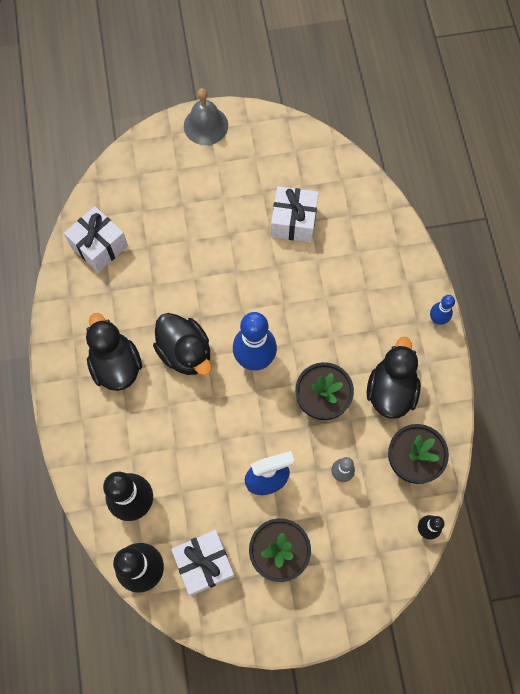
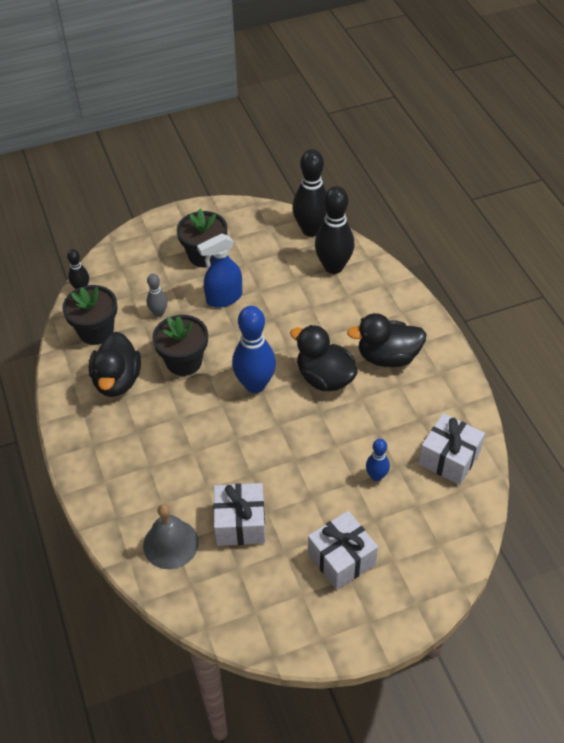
camera: 170 degrees right, 20 degrees down
black duck [86,313,142,391] -> black duck turned 120 degrees clockwise [347,313,427,367]
white gift [171,530,235,595] -> white gift moved to [308,511,378,590]
grey bell [184,88,228,145] -> grey bell moved to [143,504,199,569]
blue bowling pin [430,295,455,325] -> blue bowling pin moved to [366,439,390,481]

